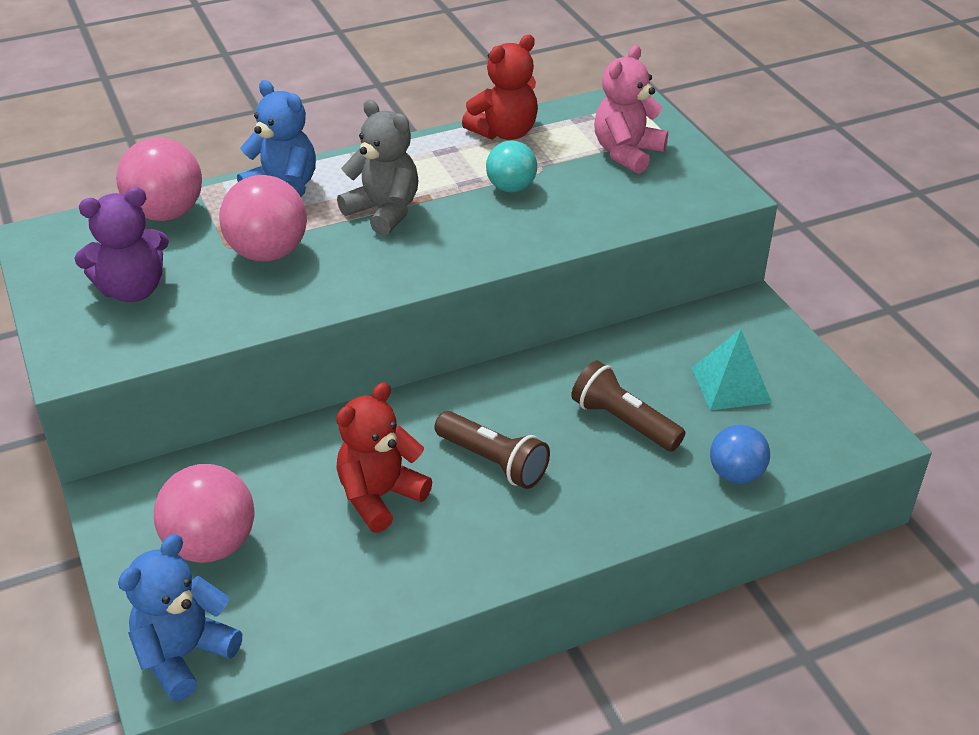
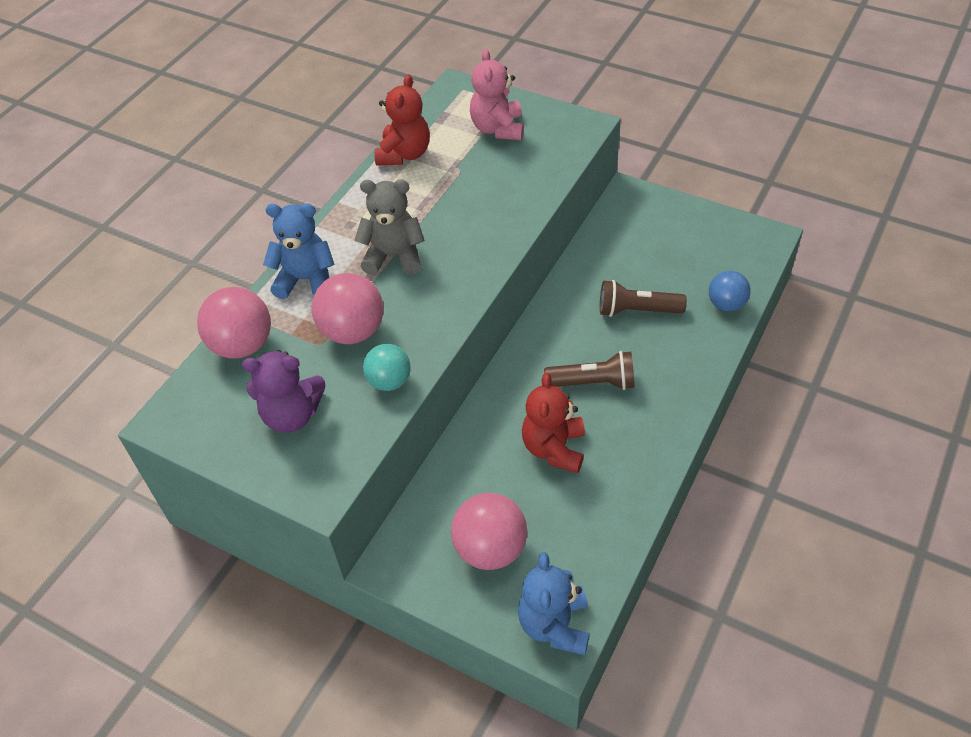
camera: 35 degrees left, 10 degrees up
purple teddy bear [74,187,169,302] -> purple teddy bear turned 60 degrees clockwise [242,350,325,433]
turquoise ball [486,141,537,193] -> turquoise ball moved to [363,344,410,391]
turquoise pyramid [692,329,772,410] -> none

